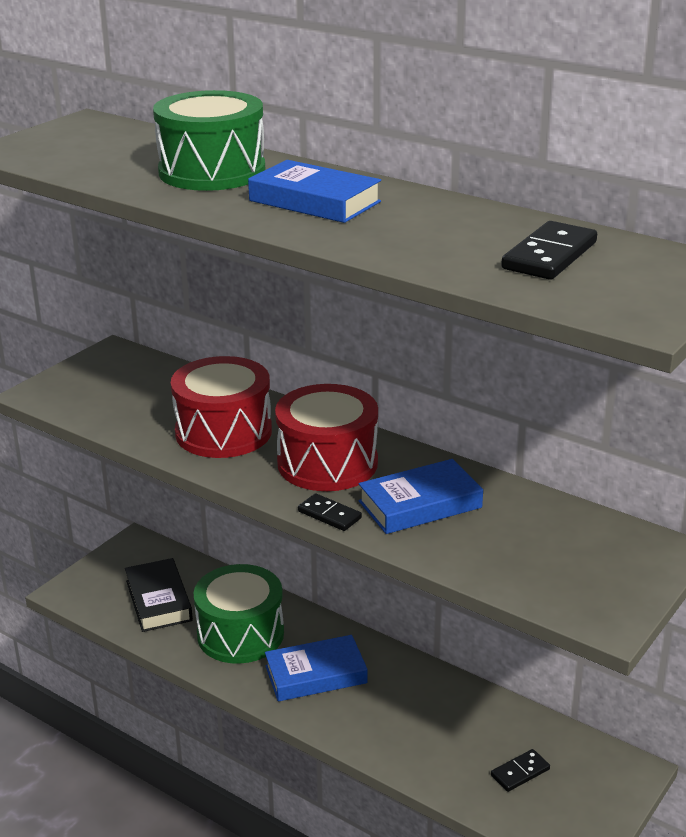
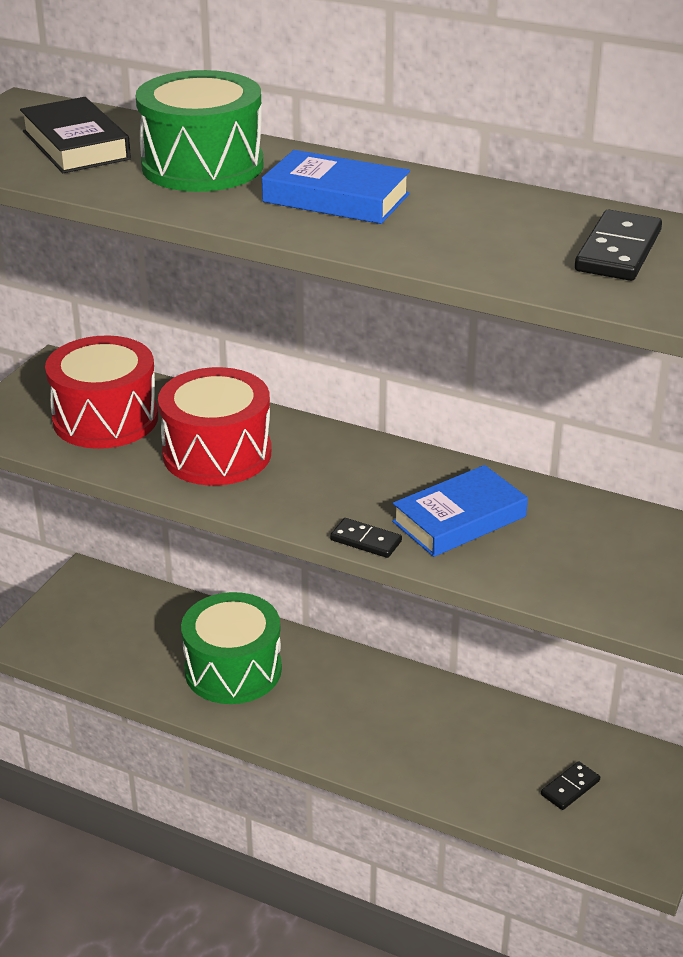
camera: 10 degrees left, 5 degrees up
black book [125,558,193,632] -> black book moved to [20,97,131,173]
blue book [265,635,367,702] -> none
red drum [275,384,378,491] -> red drum moved to [45,335,158,449]

